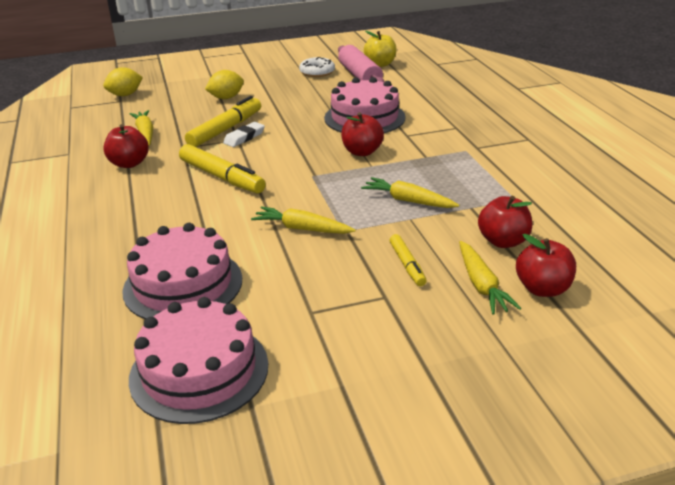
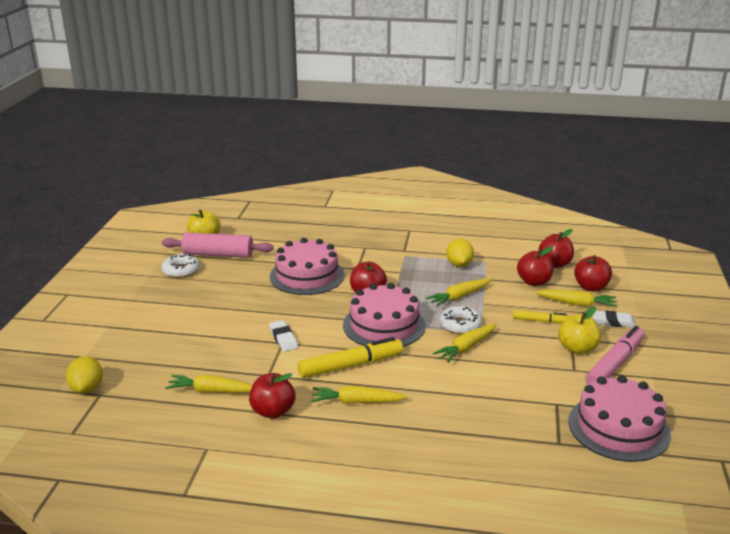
camera: 65 degrees left, 5 degrees down
pink cake [122,223,242,319] -> pink cake moved to [343,283,426,347]
yellow marker [185,96,261,147] -> none
yellow lemon [205,70,244,99] -> yellow lemon moved to [446,238,474,267]
none -> yellow carrot [311,386,407,404]
none -> white donut [440,306,482,334]
none -> red apple [539,229,574,268]
none -> yellow apple [558,307,601,354]
none -> pink marker [585,326,644,385]
none -> white eraser [593,311,636,328]

